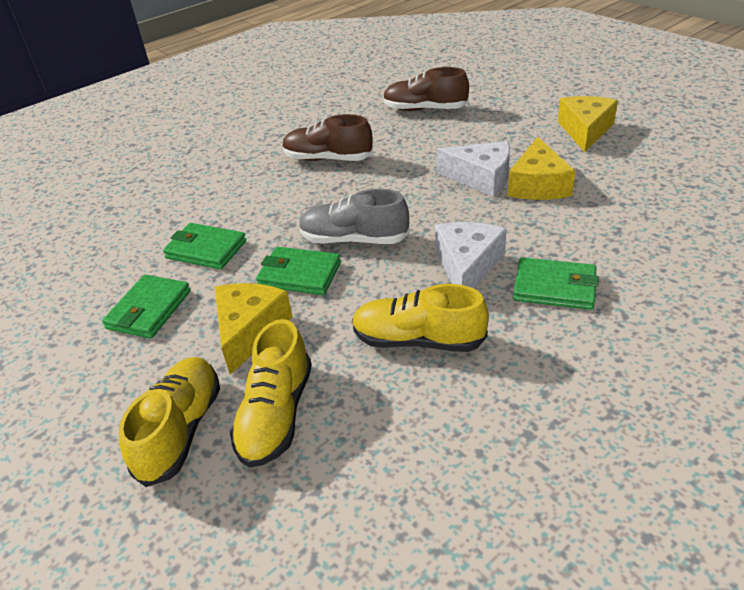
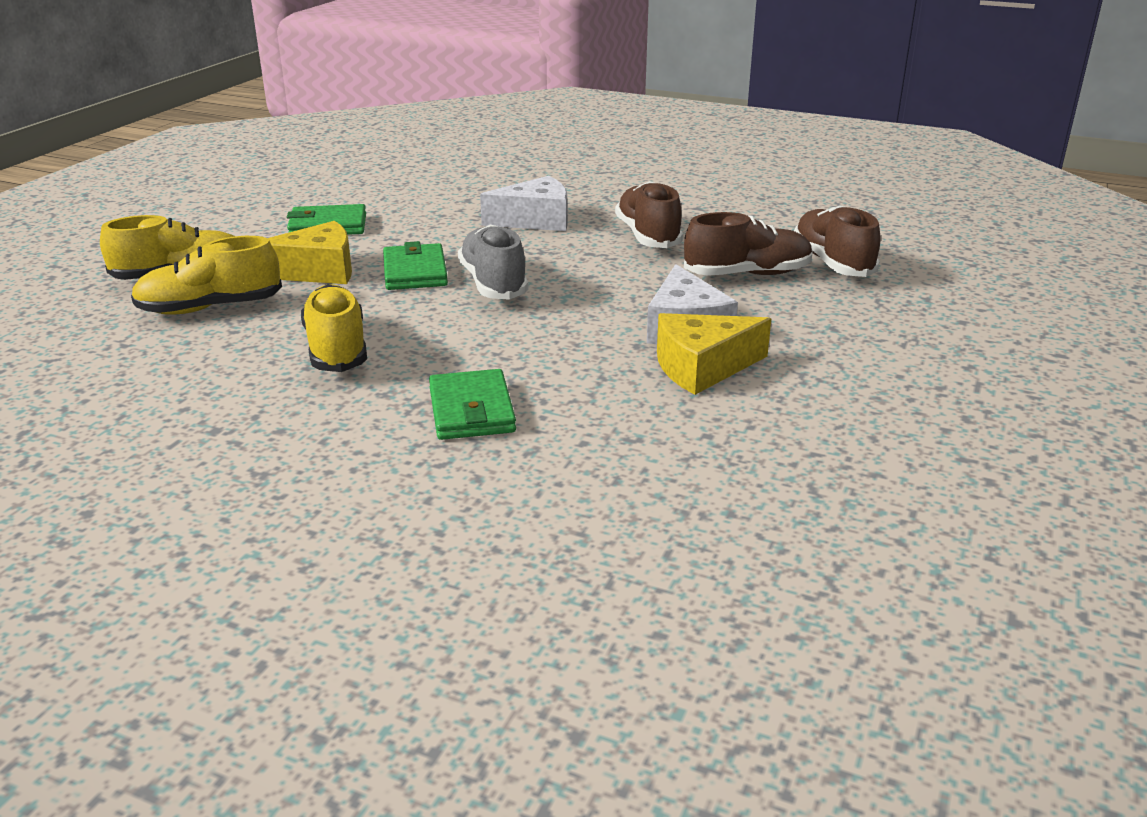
camera: 60 degrees right, 10 degrees down
green wallet [163,223,246,270] -> none
white cheese [435,222,507,289] -> white cheese moved to [480,176,567,231]
yellow cheese [558,96,618,152] -> none
none -> brown shoe [684,212,813,276]

